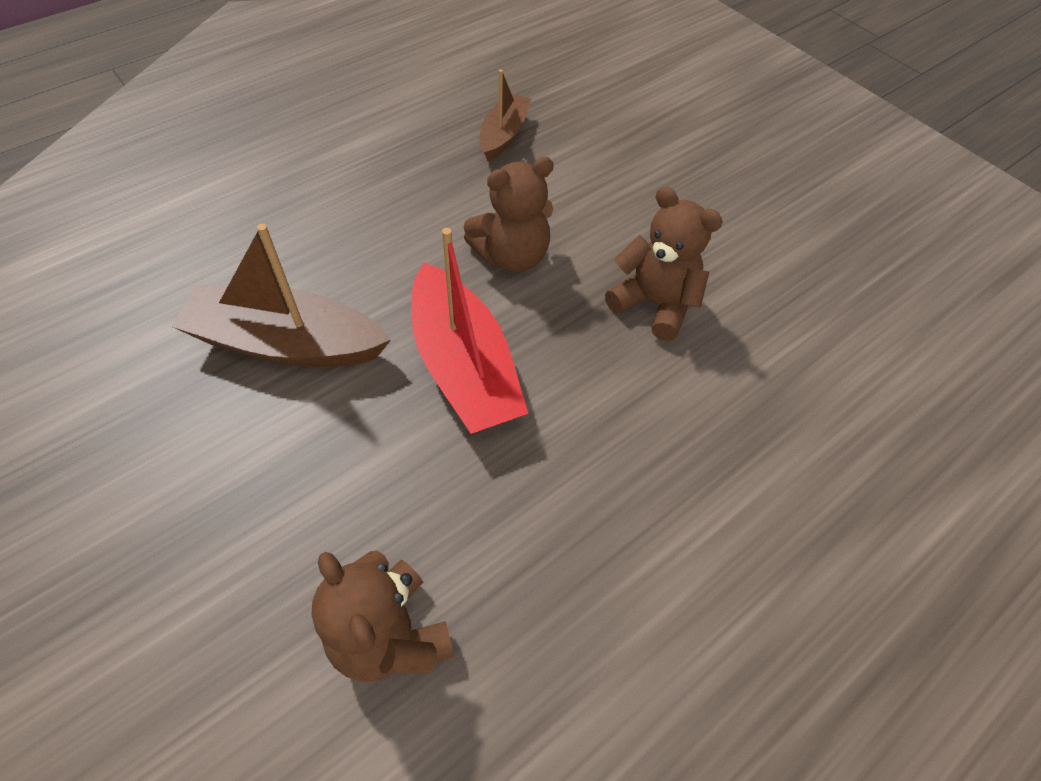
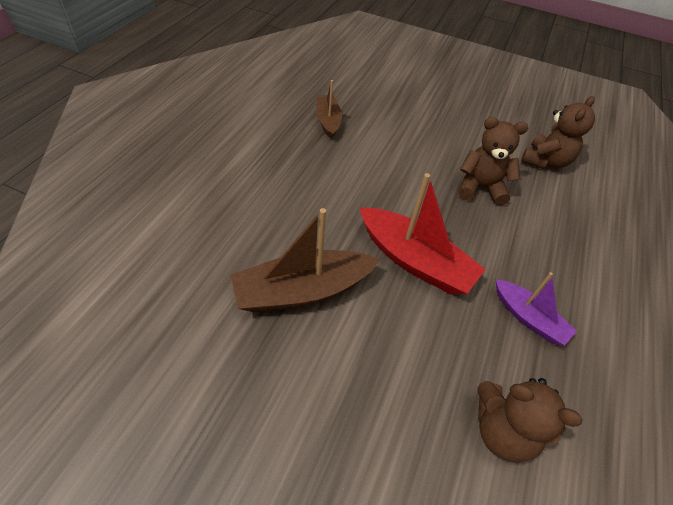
camera: 30 degrees left, 5 degrees down
brown teddy bear [464,157,554,272] -> brown teddy bear moved to [521,96,595,169]
none -> purple boat [496,272,577,346]

